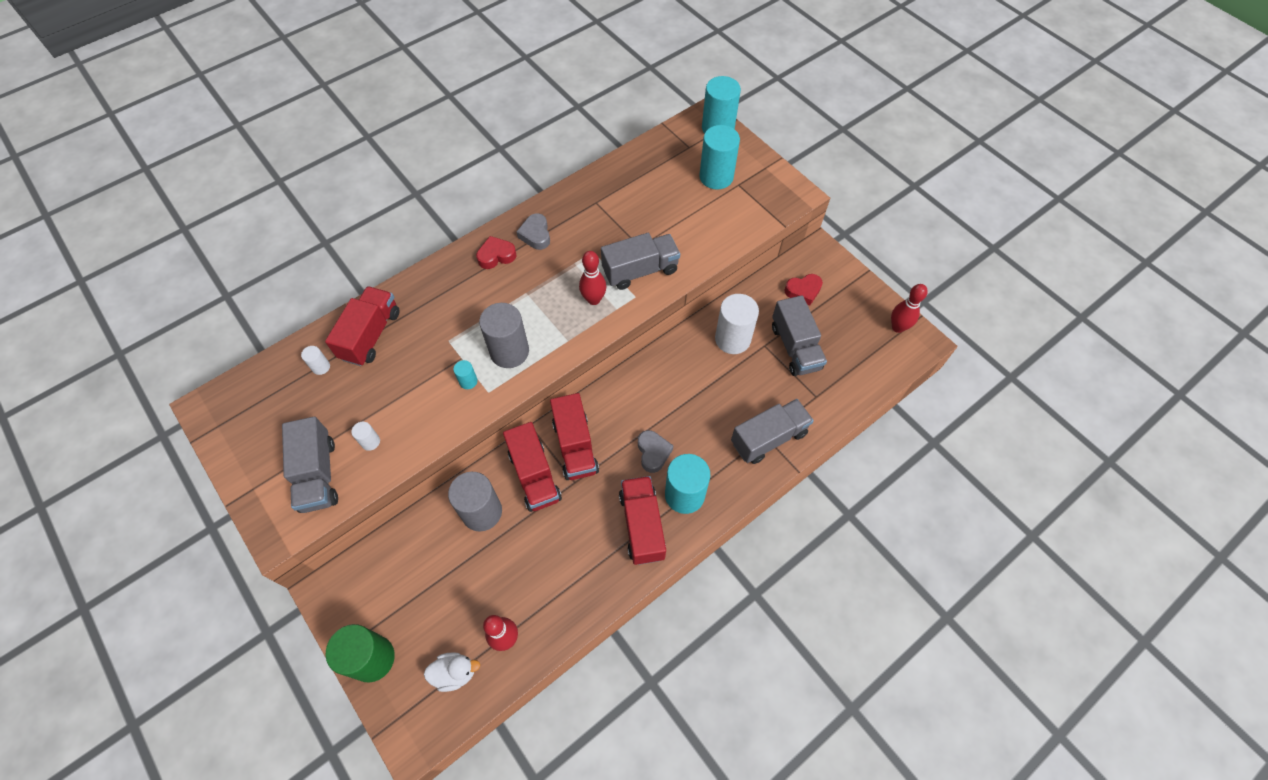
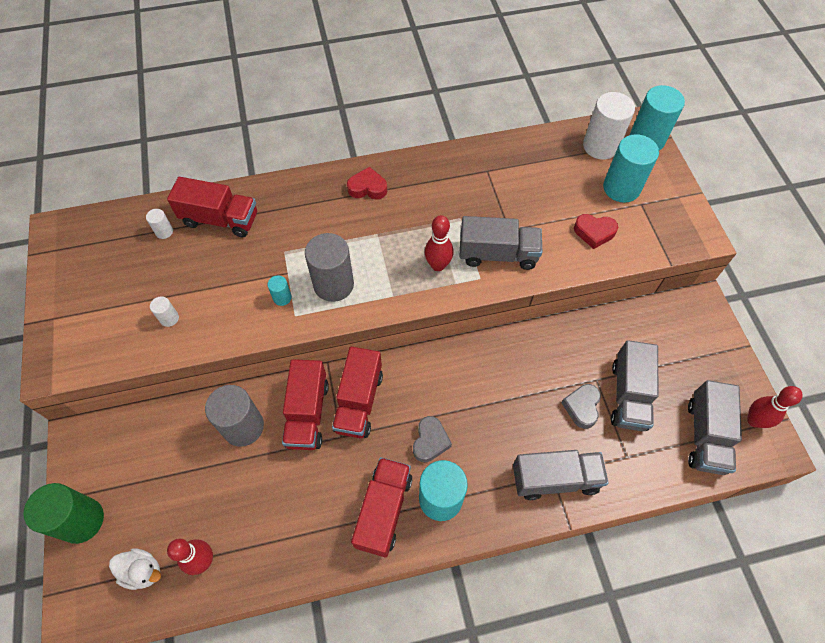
camera: 25 degrees right, 0 degrees up
grey truck [282,417,338,513] -> grey truck moved to [688,380,742,475]
red truck [325,286,400,366] -> red truck turned 60 degrees clockwise [167,177,257,237]
grey heart [516,213,550,250] -> grey heart moved to [561,384,601,429]
white cylinder [715,294,759,354] -> white cylinder moved to [583,92,635,160]
red heart [784,274,823,306] -> red heart moved to [574,214,618,249]

